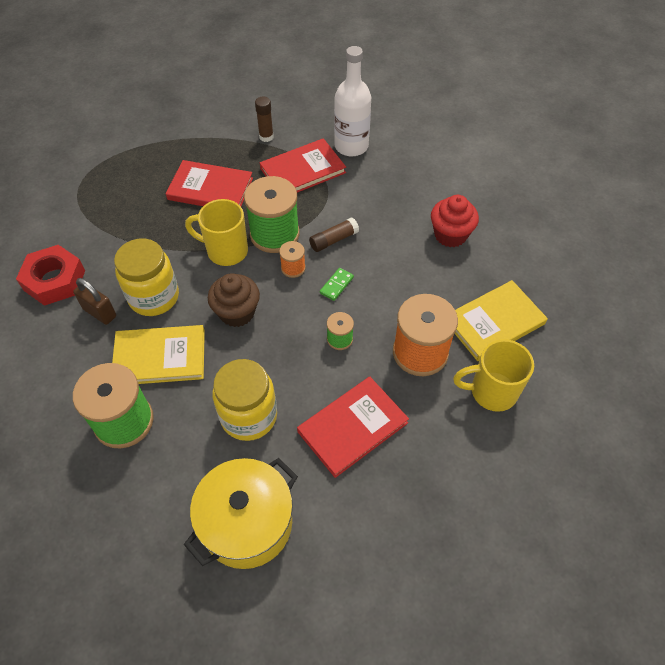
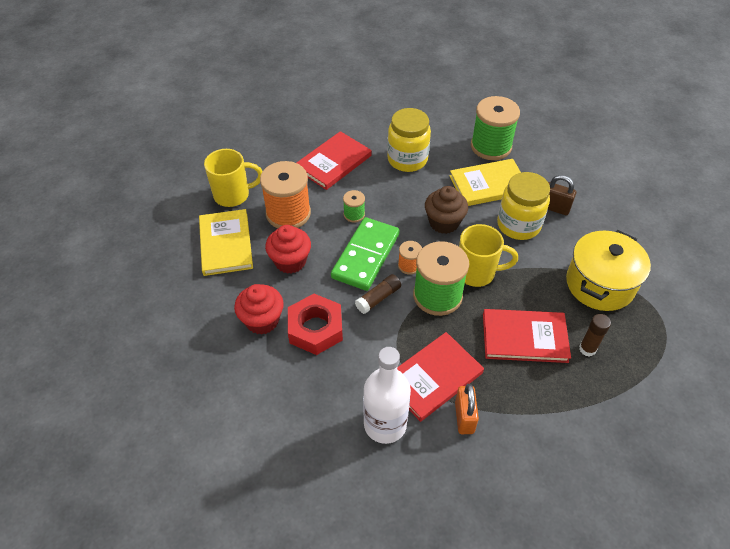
camera: 170 degrees right, 5 degrees down
red nut [16,245,85,306] -> red nut moved to [288,294,343,355]
yellow pot [184,458,298,569] -> yellow pot moved to [566,230,651,311]
brown glue stick [255,96,274,142] -> brown glue stick moved to [579,314,611,356]
green domino [320,268,354,301] -> green domino [331,217,400,291], size x2.49
yellow book [454,280,548,361] -> yellow book turned 60 degrees counterclockwise [199,209,253,276]
none -> red cupcake [265,225,311,274]
none -> orange padlock [455,384,479,434]

